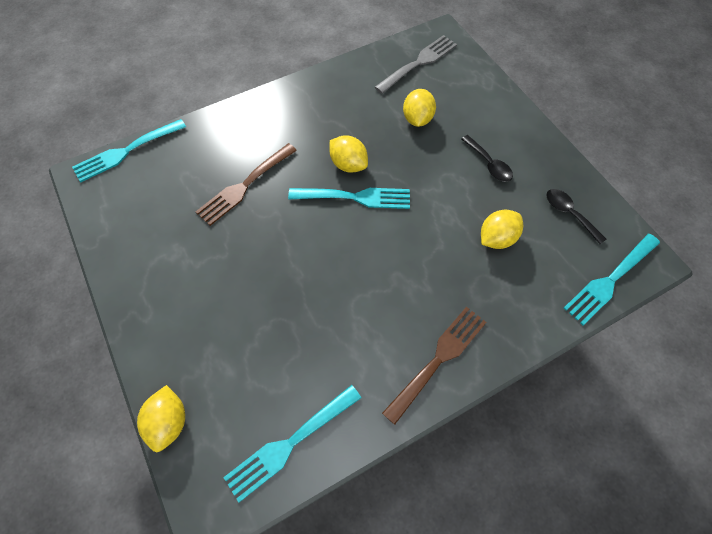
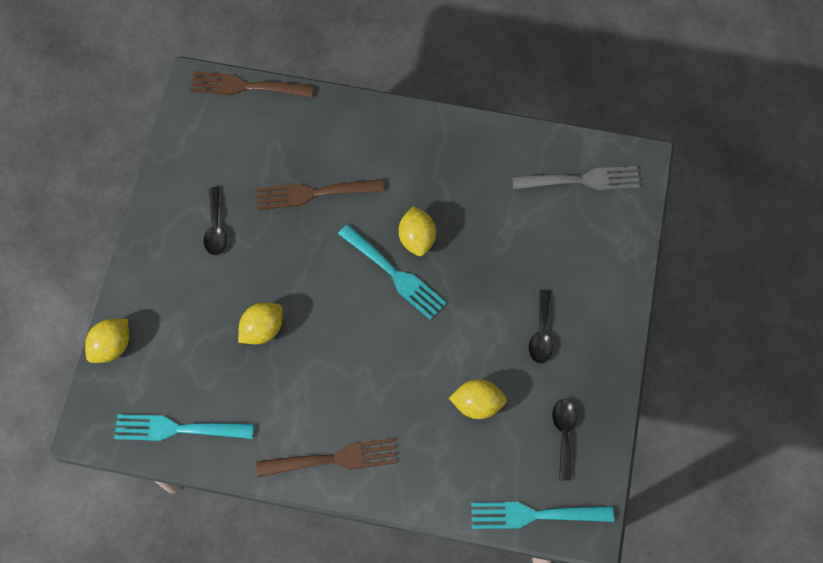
camera: 40 degrees right, 5 degrees up
turquoise fork [72,119,186,182] -> brown fork [190,71,314,98]
yellow lemon [403,89,436,127] -> yellow lemon moved to [238,302,283,345]
none -> black spoon [204,187,227,255]

